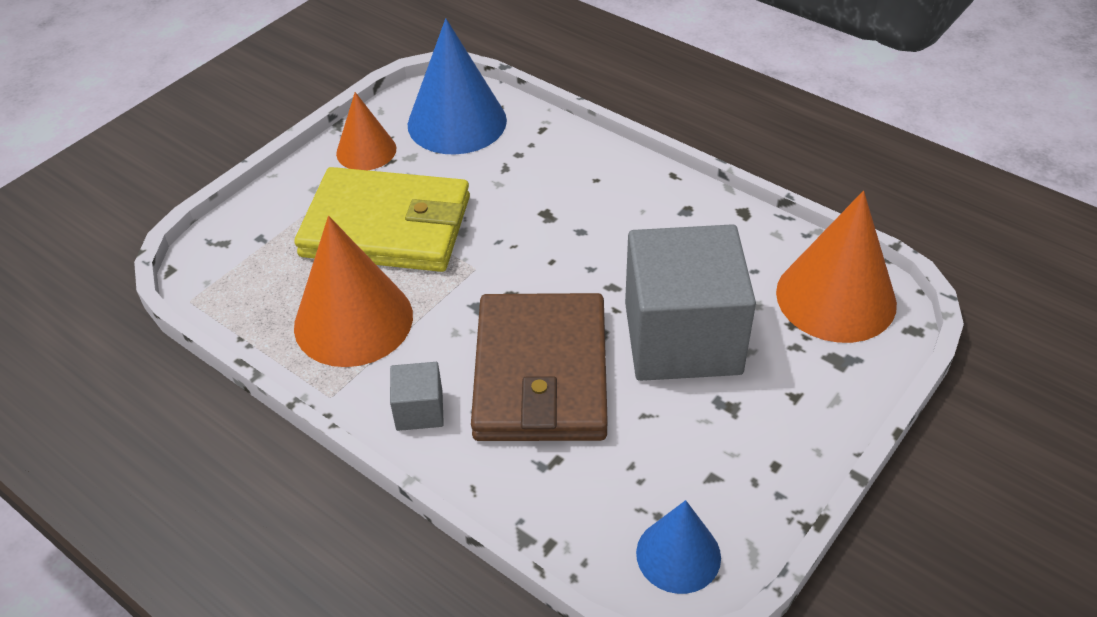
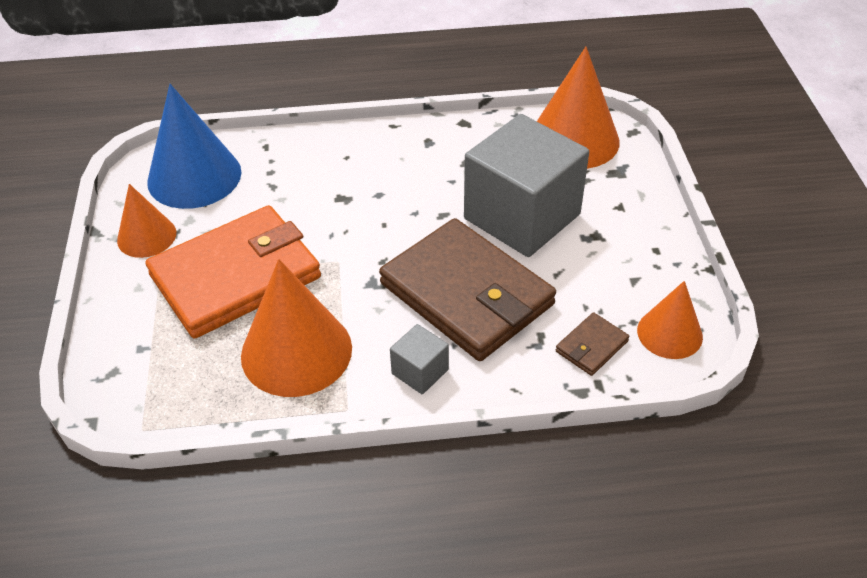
camera: 45 degrees left, 0 degrees up
yellow wallet [294,167,470,272] -> orange wallet [145,205,321,339]
blue cone [636,500,721,594] -> orange cone [637,281,703,359]
none -> brown wallet [556,312,629,376]

